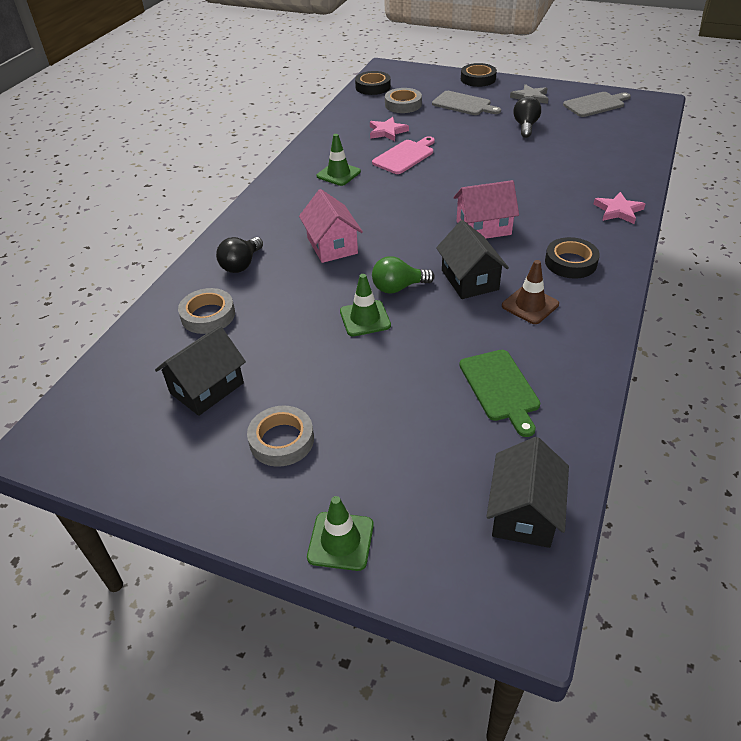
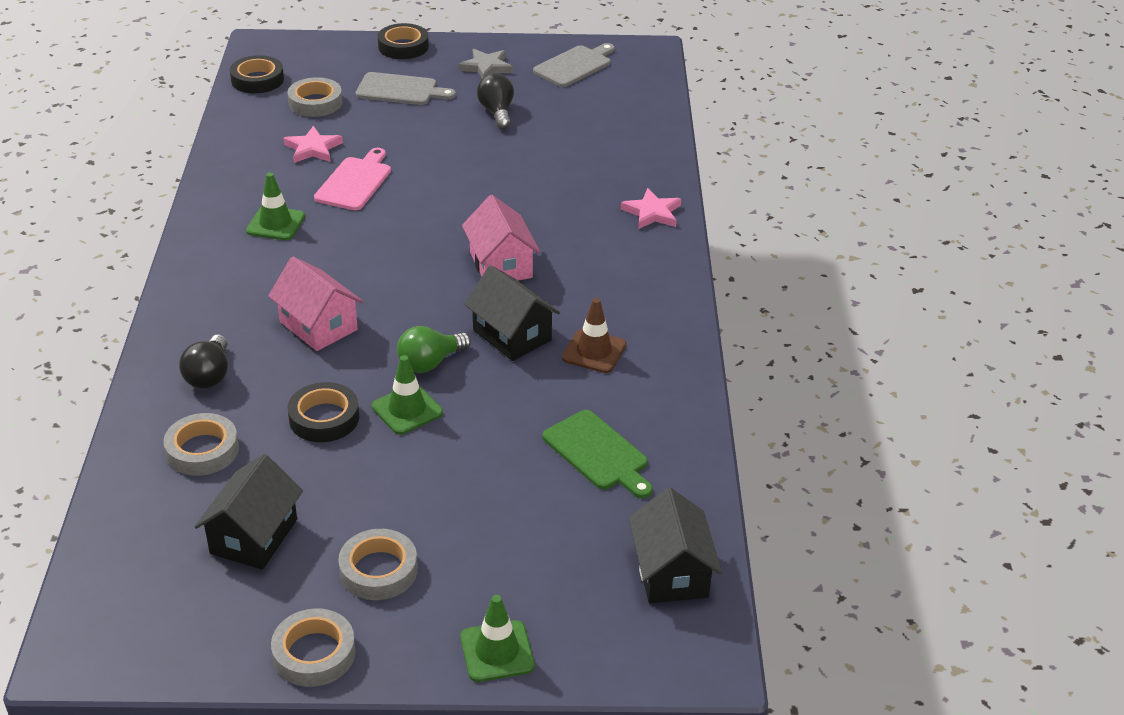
camera: 25 degrees left, 5 degrees down
pink house [454,180,519,239] -> pink house turned 75 degrees counterclockwise [462,195,540,280]
black tape [545,237,600,279] -> black tape moved to [288,382,359,442]
none -> grey tape [271,608,356,687]

